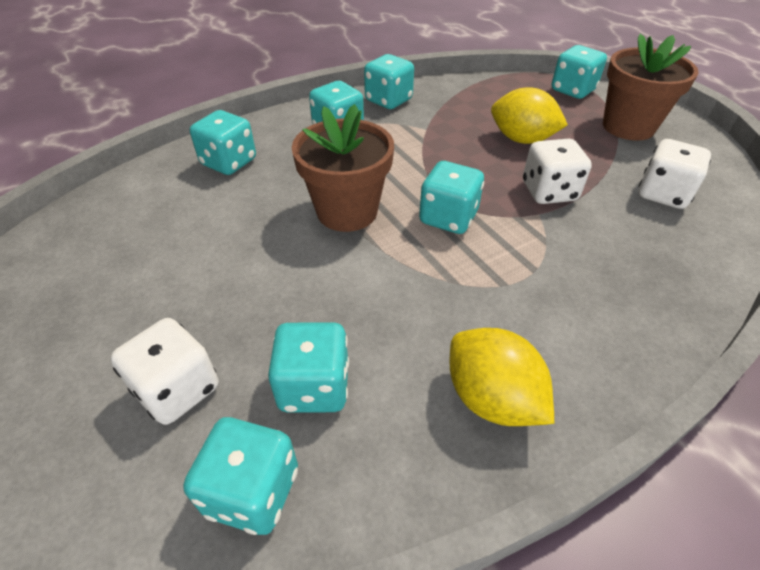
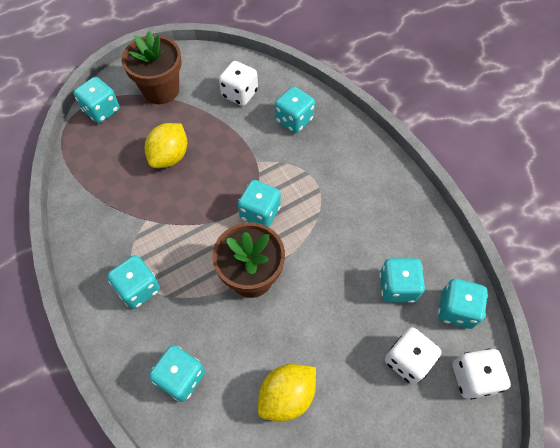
camera: 90 degrees left, 15 degrees up
turquoise dice [364,54,414,109] -> turquoise dice moved to [275,86,315,133]
yellow lemon [450,328,554,426] -> yellow lemon moved to [258,364,316,421]
white dice [523,139,592,204] -> white dice moved to [453,349,511,400]

